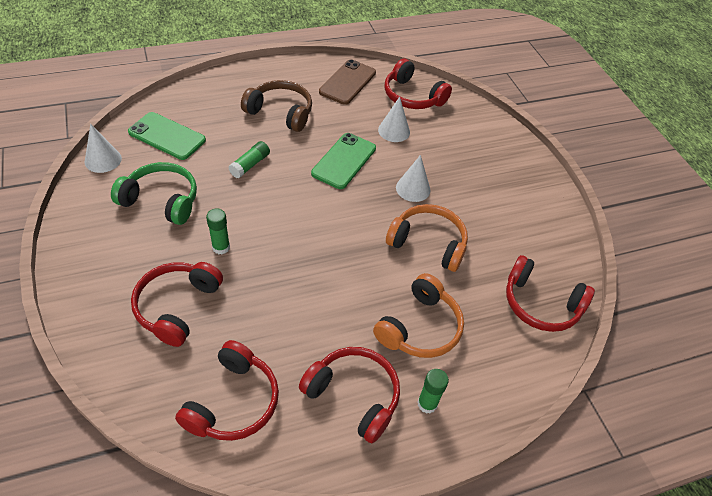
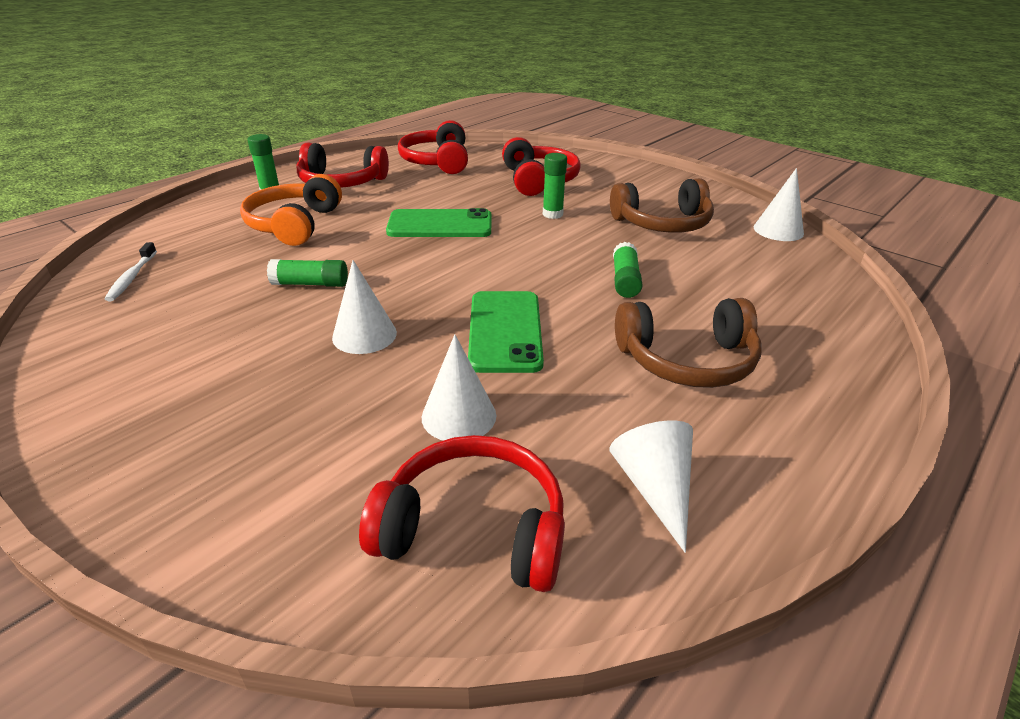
camera: 155 degrees right, 15 degrees down
green headphones [111,162,197,225] -> brown headphones [610,178,714,233]
green phone [128,112,206,160] -> green phone moved to [386,208,492,237]
brown phone [319,59,376,105] -> white cone [609,420,693,553]
orange headphones [386,204,468,272] -> green glue stick [267,259,348,287]
red headphones [506,255,595,332] -> white toothbrush [105,242,157,301]

